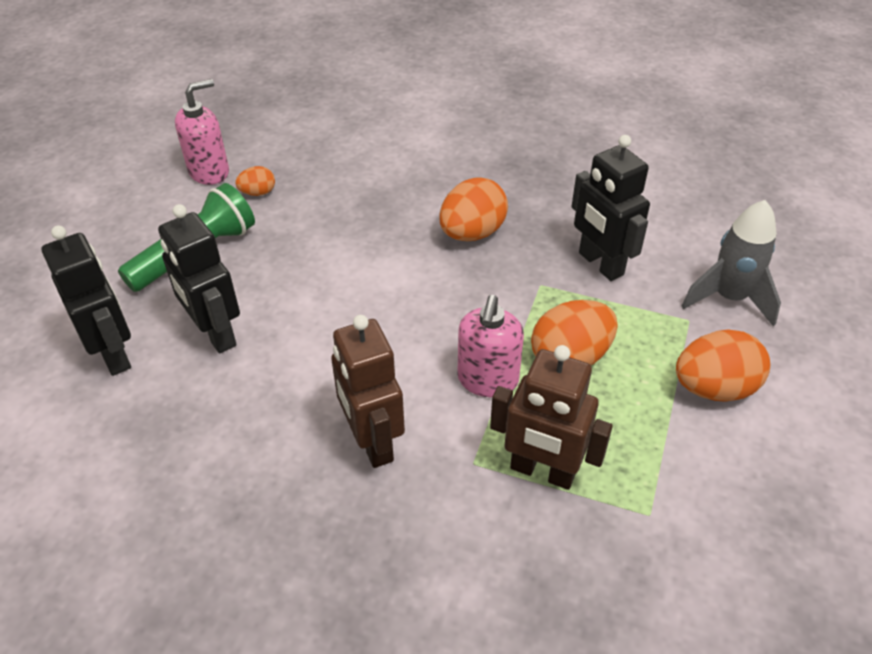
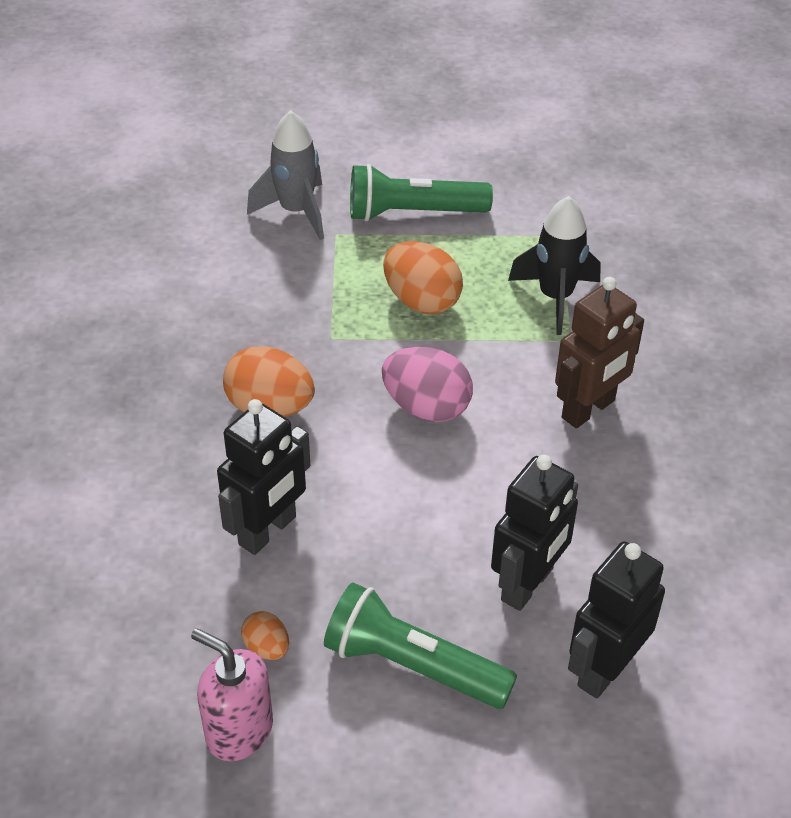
camera: 110 degrees left, 0 degrees up
pink soap dispenser [457,295,524,397] -> none
brown robot [490,345,613,490] -> black rocket [508,196,601,335]
black robot [571,135,650,281] -> black robot moved to [217,399,310,555]
orange egg [676,330,770,402] -> green flashlight [350,164,493,222]
none -> pink egg [382,347,473,422]

